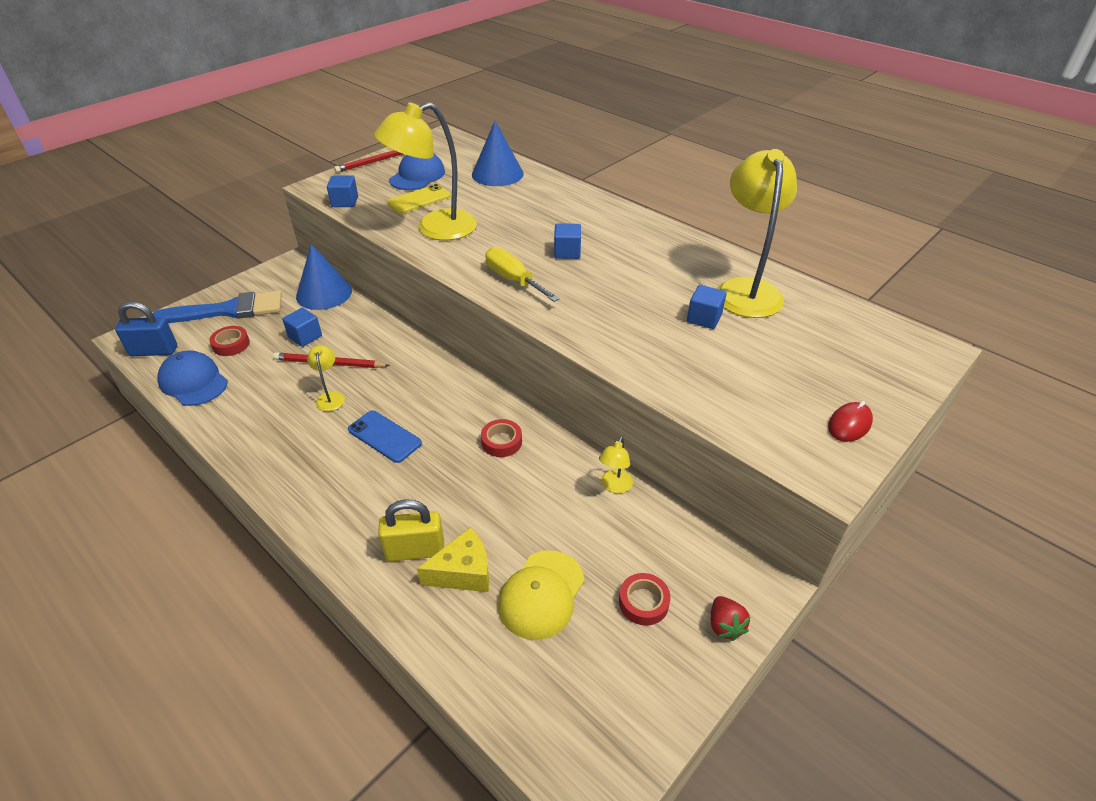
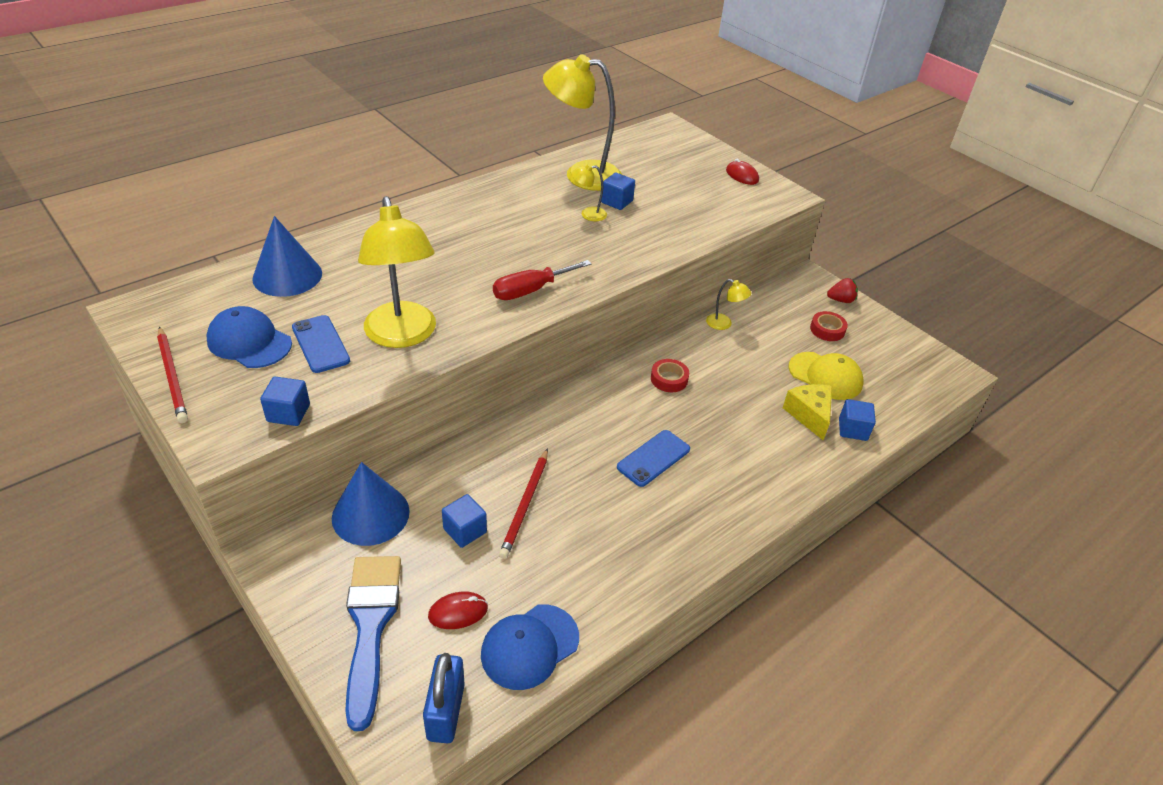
camera: 85 degrees left, 0 degrees up
red tape [209,326,250,356] -> red mouse [428,592,488,629]
yellow lamp [307,345,345,411] -> yellow lamp moved to [571,164,607,221]
yellow padlock [378,500,444,561] -> none
yellow phone [387,184,451,214] -> blue phone [292,315,350,373]
yellow screwdriver [485,247,560,302] -> red screwdriver [493,260,591,300]
blue cube [554,223,581,259] -> blue cube moved to [839,399,876,441]

